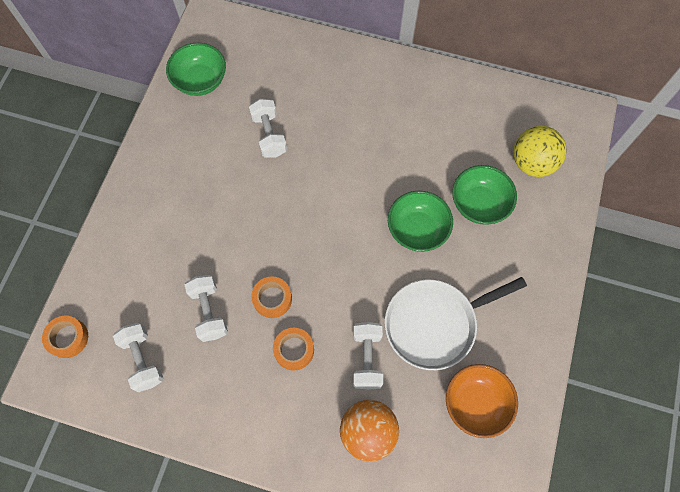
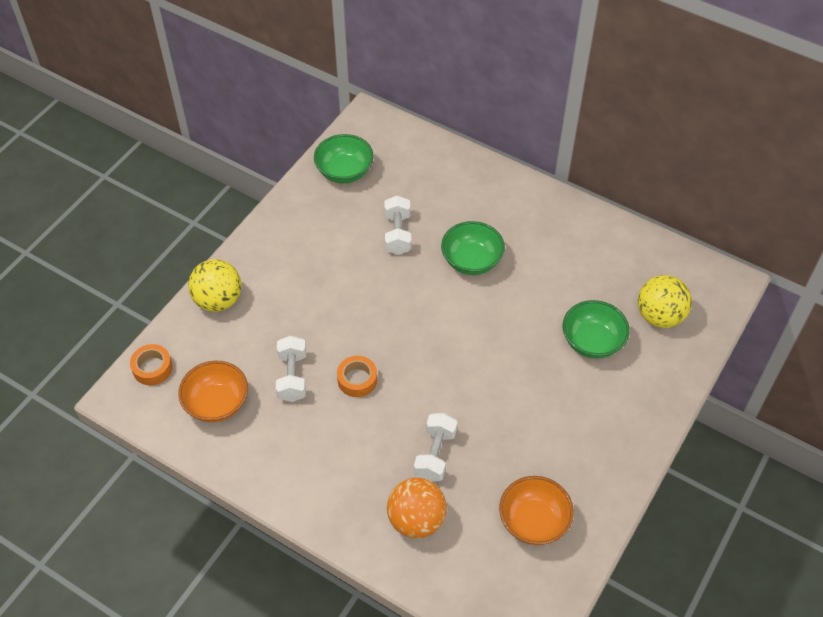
camera: 15 degrees right, 15 degrees down
white dumbbell [113,323,164,392] -> orange bowl [178,361,248,423]
orange tape [273,328,314,370] -> none
white pan [385,277,527,370] -> none
green bowl [388,191,453,252] -> green bowl moved to [441,221,505,275]
none -> yellow ball [188,259,241,312]

